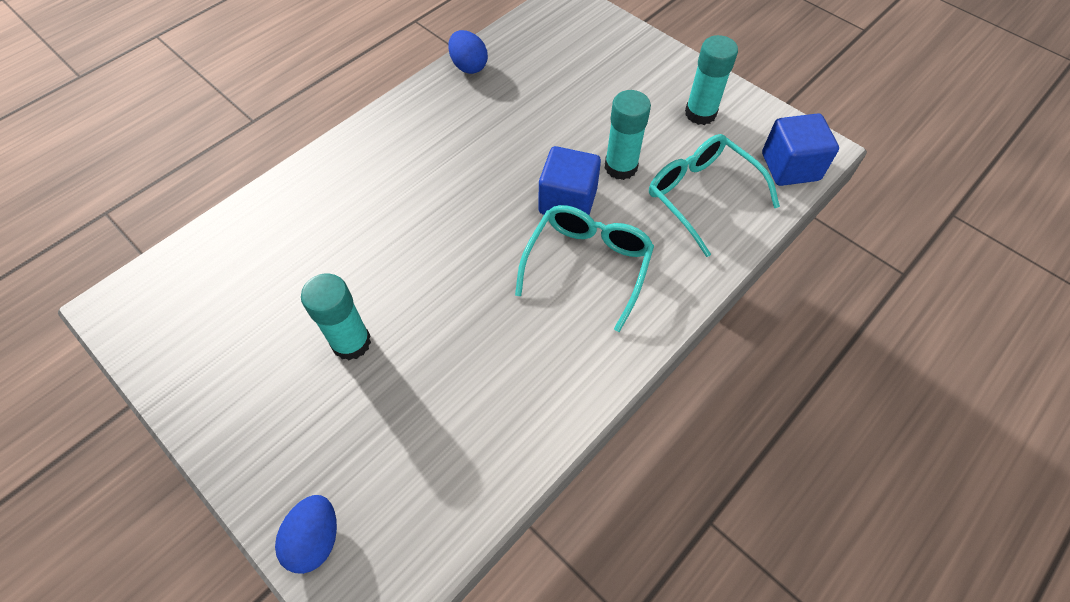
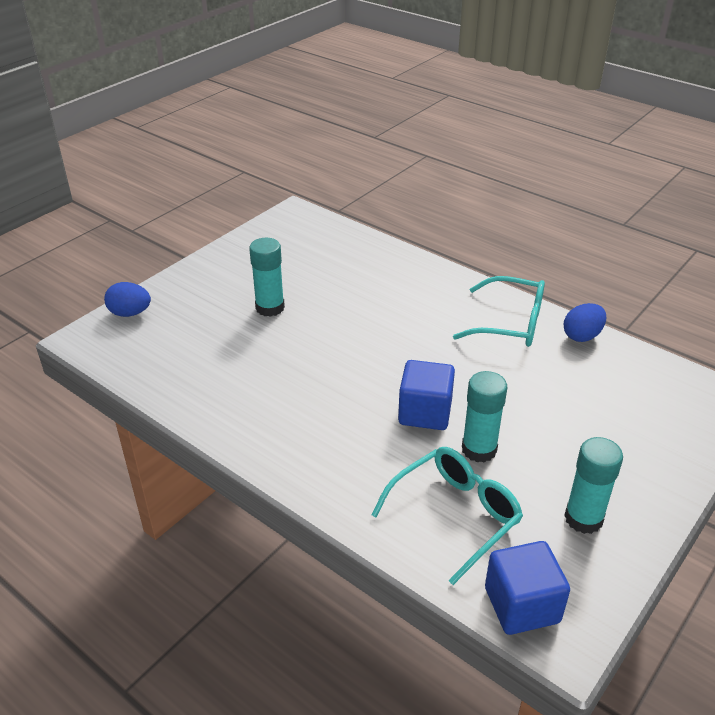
camera: 85 degrees right, 20 degrees down
turquoise glasses [515,205,654,332] -> turquoise glasses moved to [453,276,545,347]

